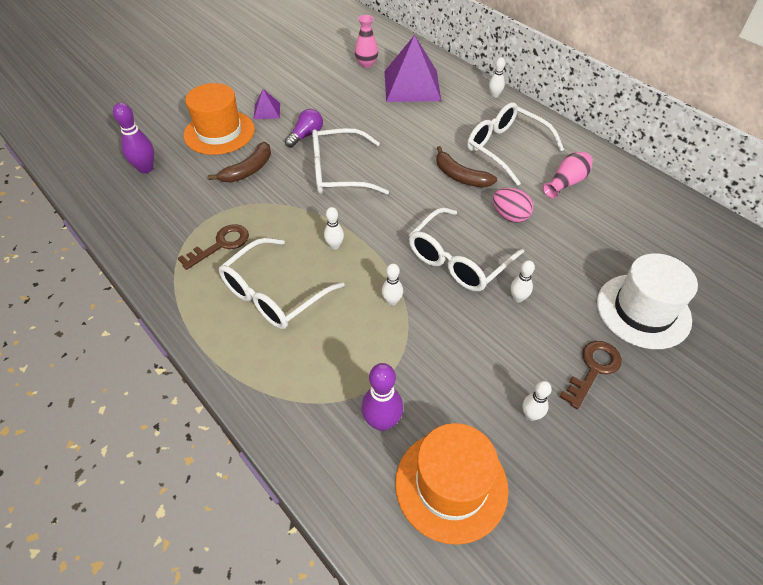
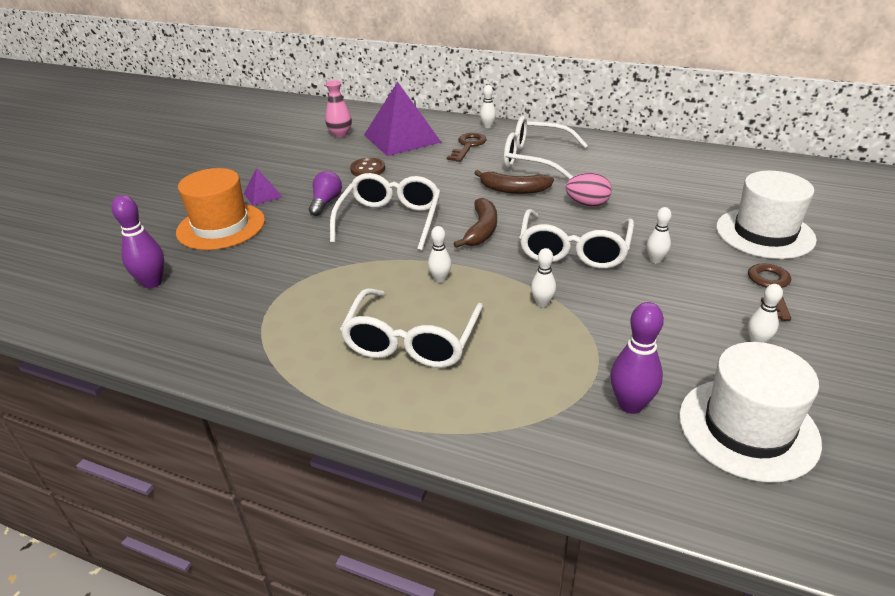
camera: 25 degrees left, 15 degrees down
brown key [178,224,249,270] -> brown key moved to [447,133,486,162]
brown banana [208,142,271,183] -> brown banana moved to [453,198,497,248]
white glasses [312,128,389,195] -> white glasses turned 135 degrees clockwise [330,173,441,251]
orange hat [395,423,509,545] -> white hat [679,342,822,483]
pink vase [542,152,593,199] -> none
none -> brown button [350,158,385,176]

